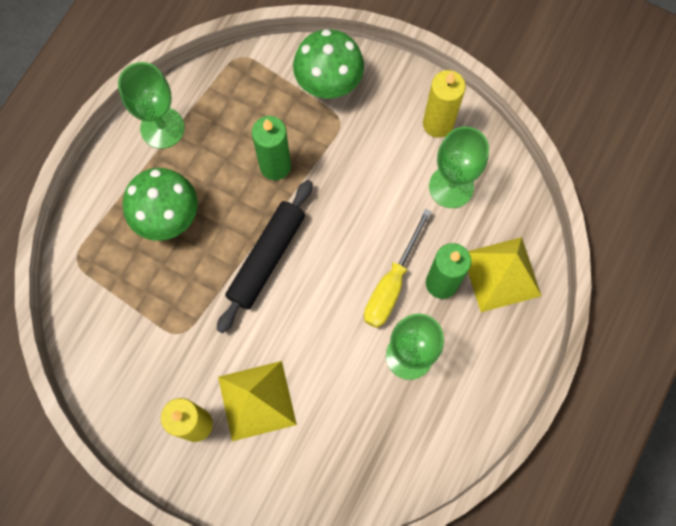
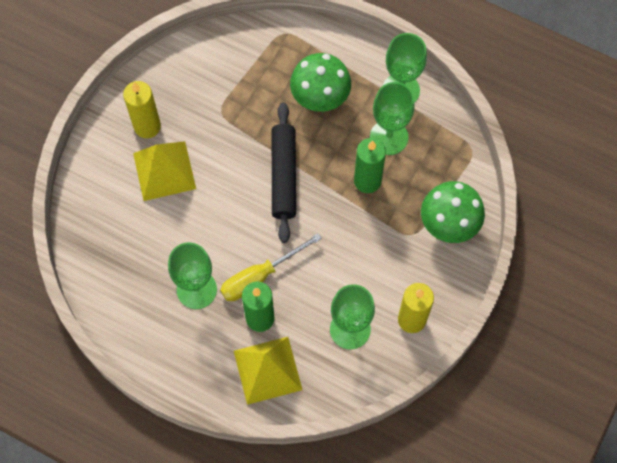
camera: 90 degrees right, 5 degrees down
black rolling pin [217,180,313,333] -> black rolling pin turned 60 degrees clockwise [272,102,296,243]
yellow screwdriver [364,208,432,328] -> yellow screwdriver turned 60 degrees counterclockwise [220,233,322,301]
none -> green goblet [370,82,415,155]

